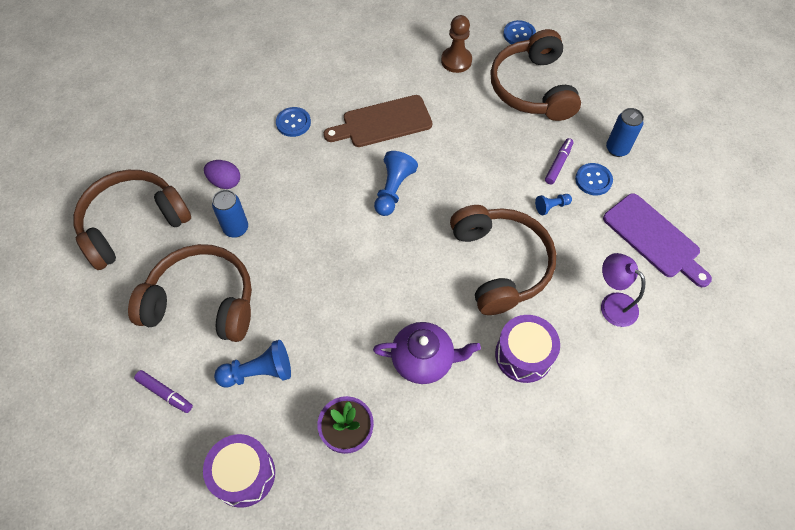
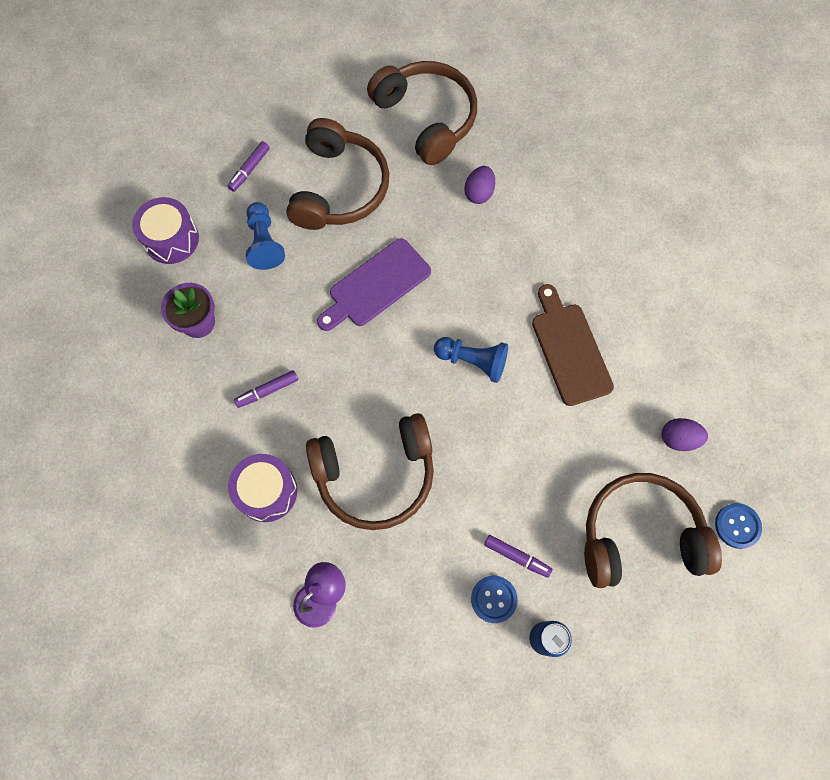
camera: 90 degrees right, 10 degrees up
blue can [212,190,248,238] -> none
blue button [276,107,311,137] -> none
purple teapot [373,322,481,384] -> purple marker [234,370,298,408]
brown pawn [441,15,472,73] -> purple egg [662,418,708,451]
blue pawn [535,194,572,215] -> none
purple cutting board [603,193,712,287] -> purple cutting board moved to [317,238,431,331]

